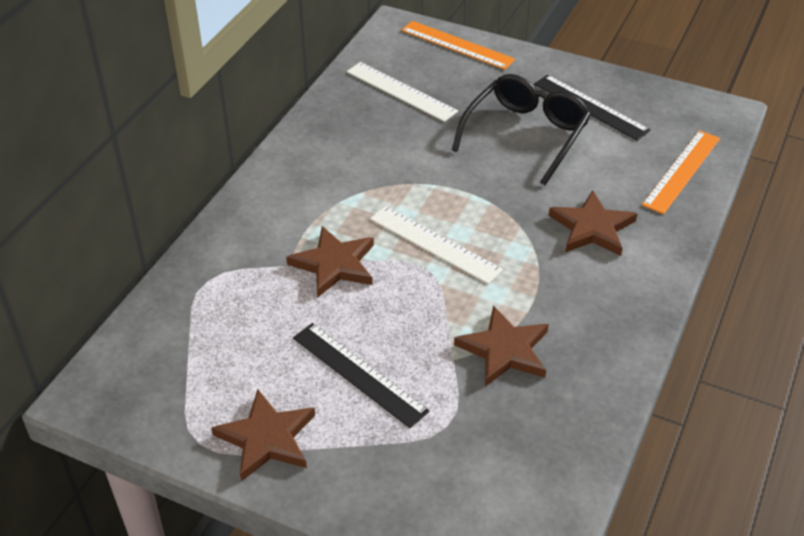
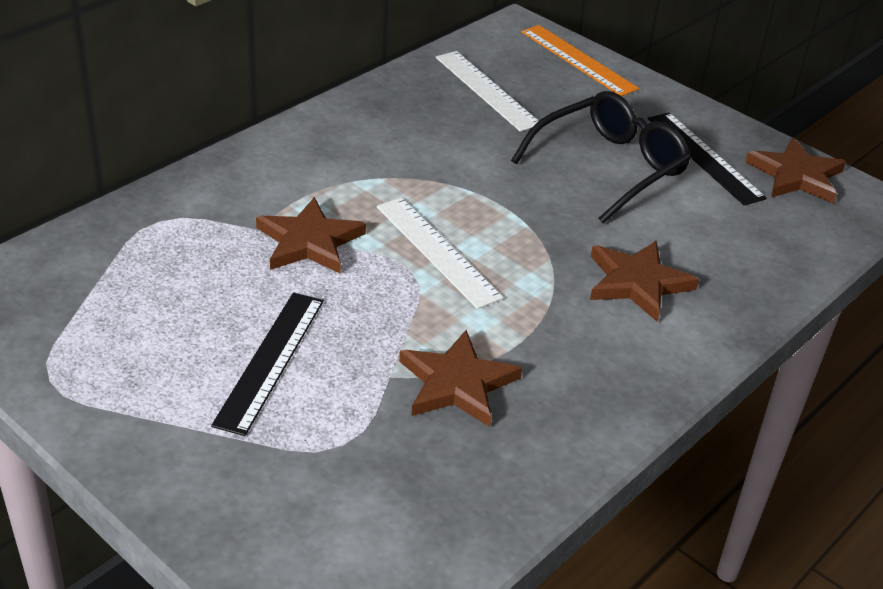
camera: 15 degrees right, 5 degrees down
brown star [211,389,315,481] -> brown star moved to [745,137,846,204]
black ruler [293,323,429,428] -> black ruler turned 45 degrees clockwise [211,292,324,436]
orange ruler [642,130,720,214] -> none

